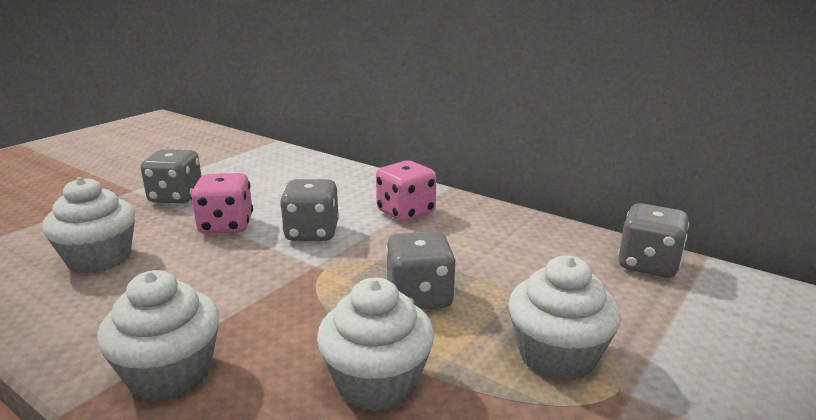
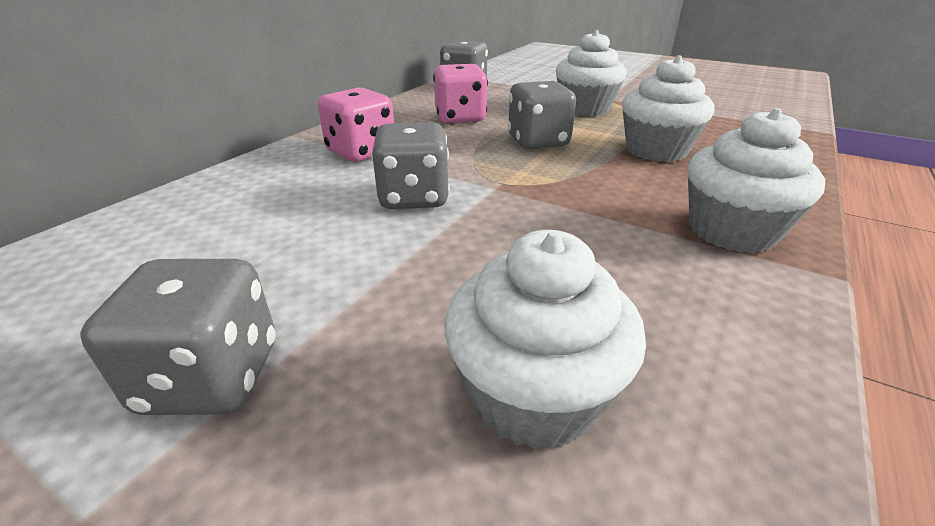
camera: 95 degrees left, 10 degrees up
pink dice [191,173,253,234] -> pink dice moved to [433,64,488,124]

